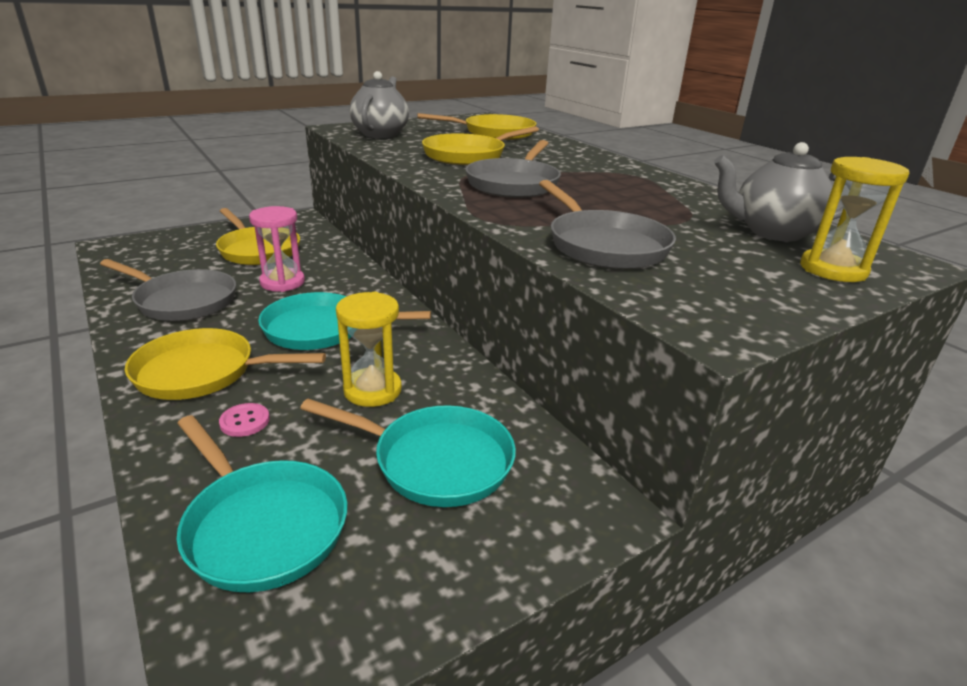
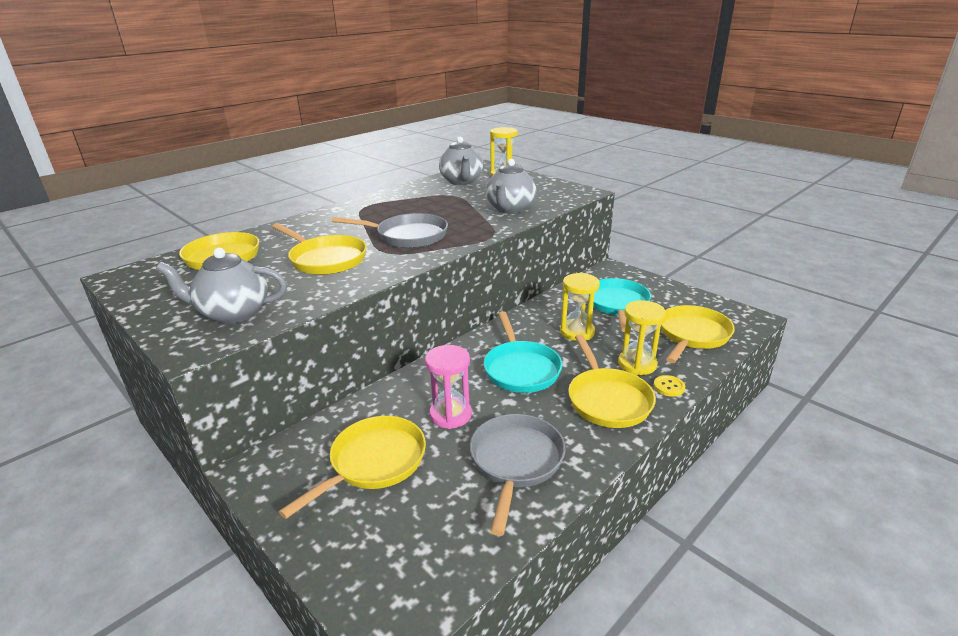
camera: 100 degrees left, 0 degrees up
turquoise pan [177,415,348,592] -> yellow pan [661,305,735,363]
pink button [219,403,270,437] -> yellow hourglass [618,300,666,375]
grey pan [539,180,676,269] -> grey teapot [486,159,536,214]
none -> yellow button [654,375,685,397]

